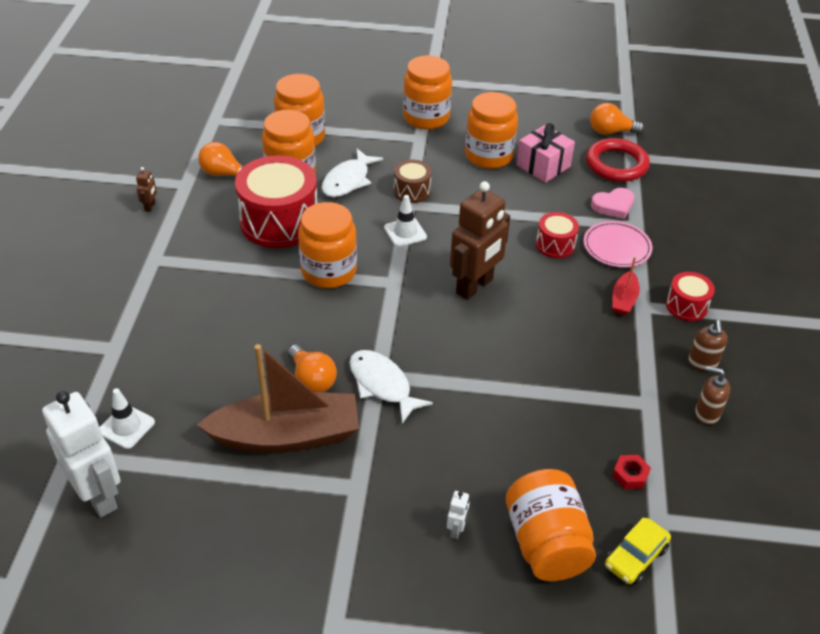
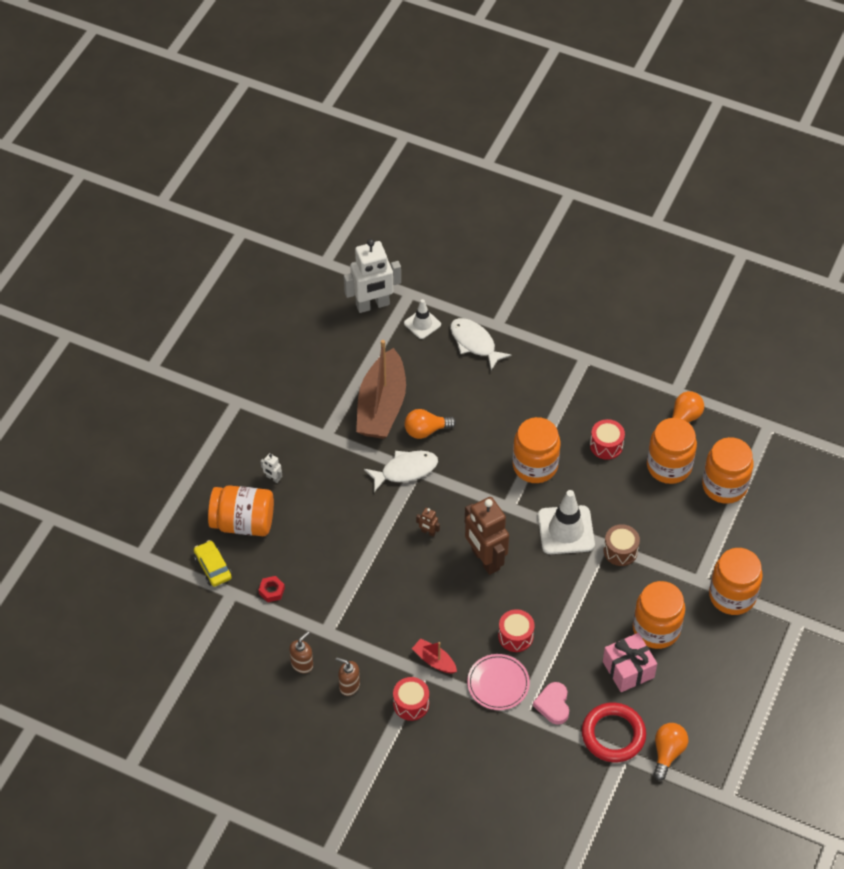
camera: 110 degrees right, 10 degrees up
brown robot [136,167,157,212] -> brown robot moved to [416,508,440,537]
red drum [235,156,317,248] -> red drum [590,419,625,460], size x0.49
white fish [321,149,383,197] -> white fish moved to [450,318,511,370]
white traffic cone [384,195,427,247] -> white traffic cone [538,490,595,554], size x1.71

